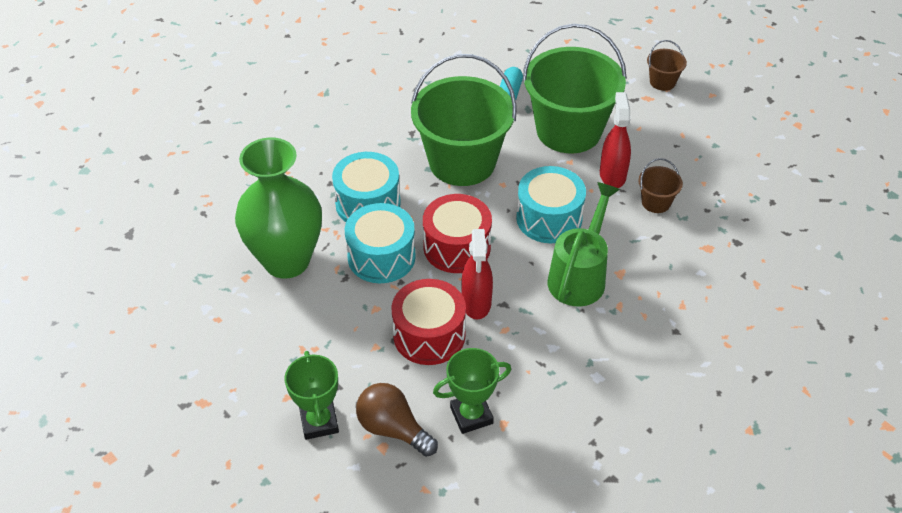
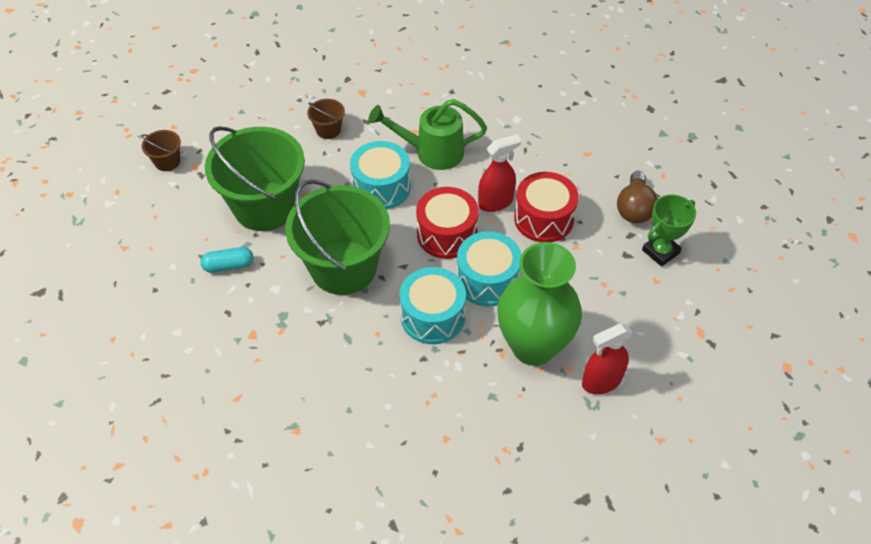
camera: 115 degrees left, 5 degrees up
green trophy [433,348,511,434] -> none
red spray bottle [600,92,631,188] -> red spray bottle moved to [582,323,632,394]

